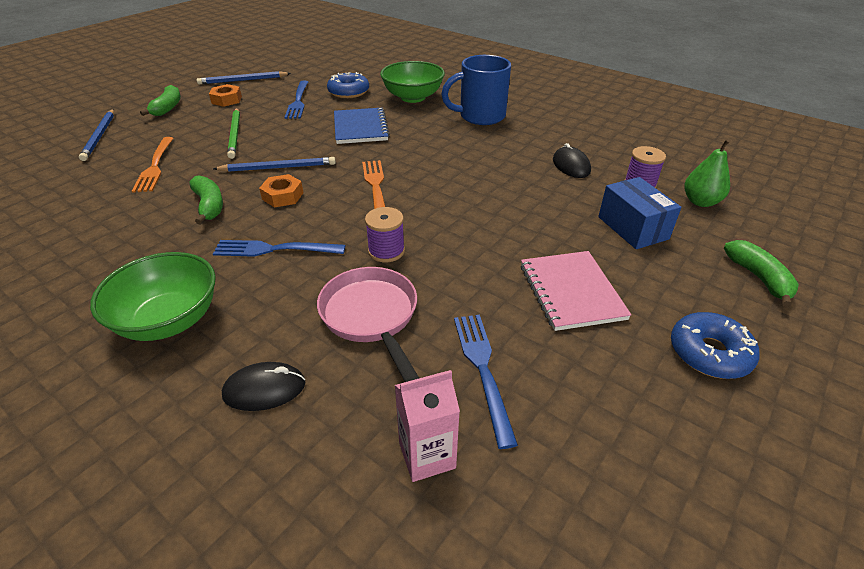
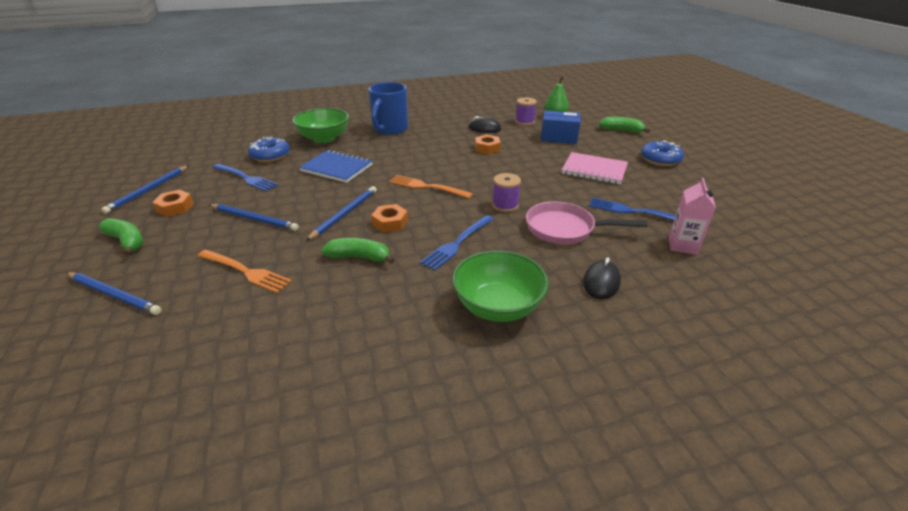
camera: 55 degrees left, 5 degrees down
green pencil [227,108,240,159] -> blue pencil [209,204,299,231]
none -> orange nut [475,134,501,154]

